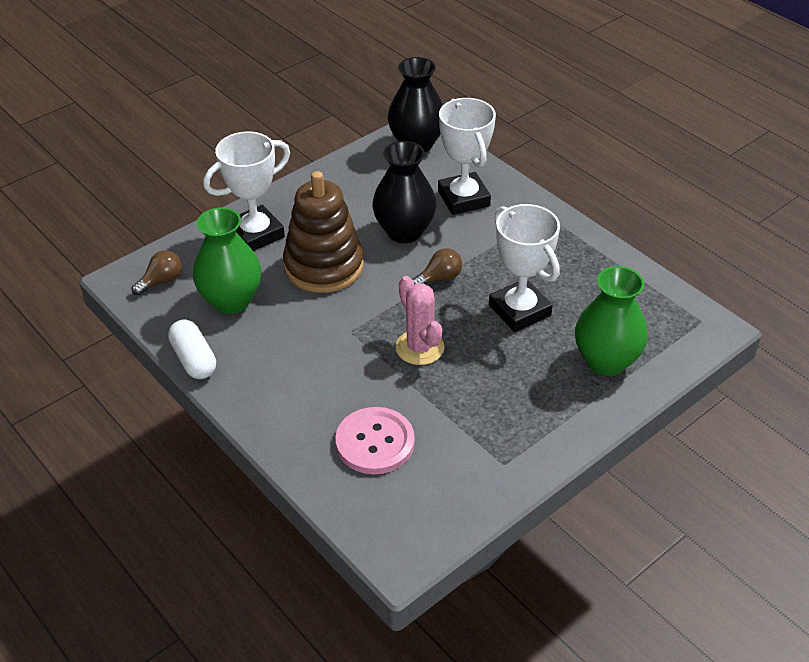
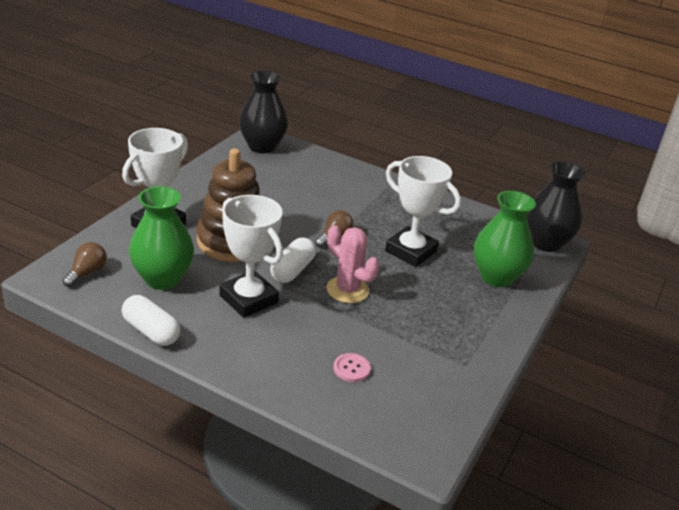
camera: 25 degrees left, 10 degrees down
pink button [335,407,415,474] -> pink button [333,353,371,382], size x0.51
black vase [372,141,436,243] -> black vase moved to [526,161,586,252]
white trophy [438,98,496,215] -> white trophy moved to [219,195,283,318]
none -> white capsule [270,237,316,283]

